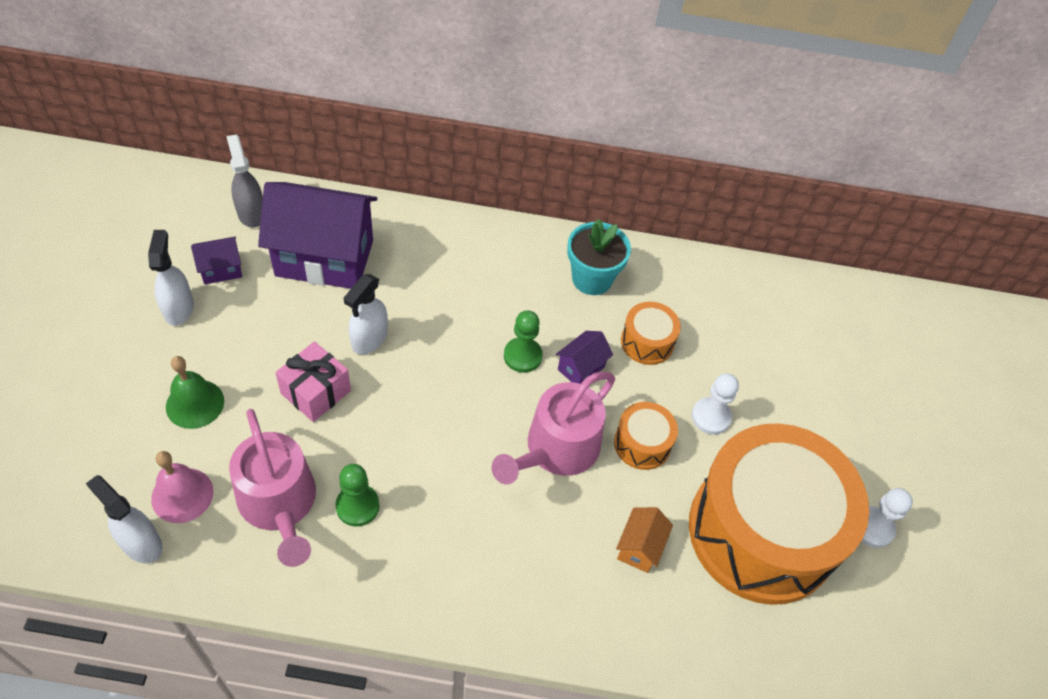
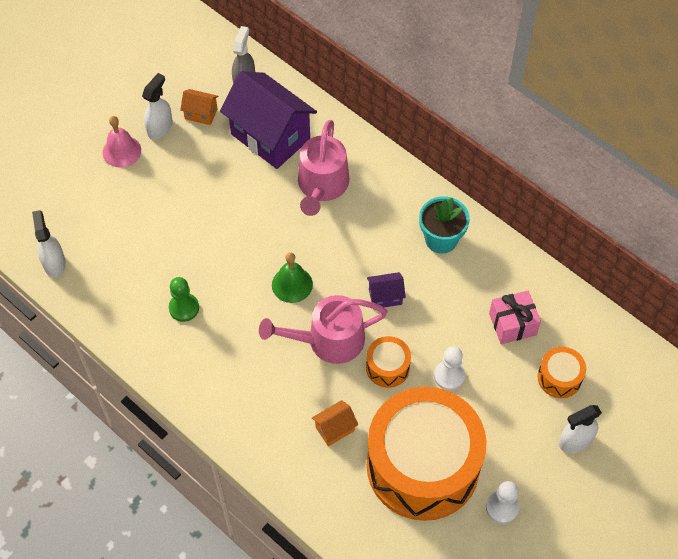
camera: 40 degrees right, 5 degrees up
pink bell [151,451,213,523] -> pink bell moved to [103,116,141,168]
green bell [166,356,224,429] -> green bell moved to [272,252,313,303]
purple house [191,237,242,284] -> orange house [180,89,218,125]
pink watering can [229,409,316,567] -> pink watering can moved to [298,120,349,216]
pink gift [275,341,351,422] -> pink gift moved to [489,291,541,344]
white spray bottle [344,274,388,355] -> white spray bottle moved to [559,405,602,453]
green pawn [504,310,543,373] -> none
orange drum [621,302,681,365] -> orange drum moved to [538,347,586,398]

